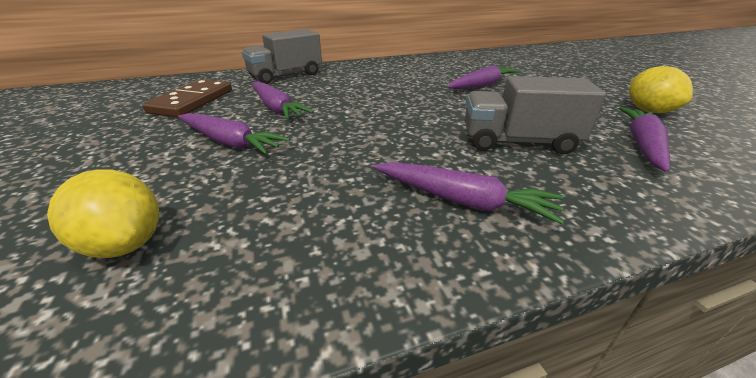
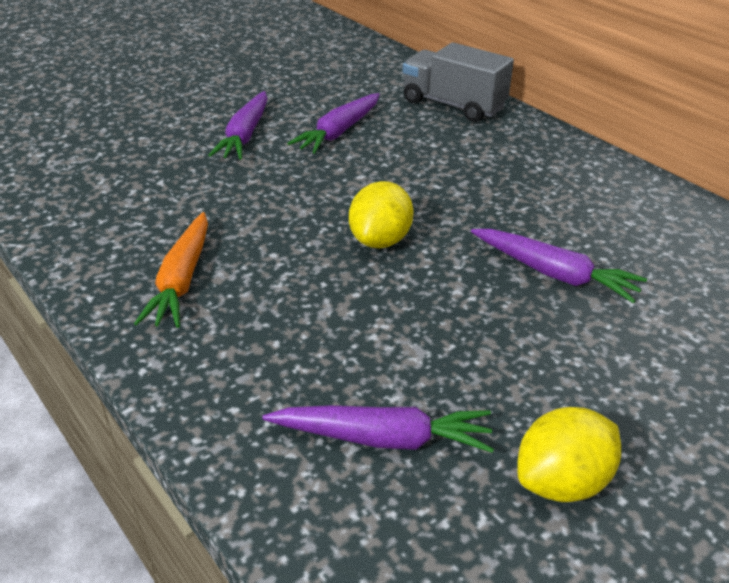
camera: 70 degrees right, 5 degrees up
yellow lemon [47,170,159,258] -> yellow lemon moved to [349,181,413,249]
brown domino [142,79,232,117] -> none
purple carrot [373,162,564,224] -> orange carrot [134,212,208,328]
grey truck [465,76,606,154] -> none

